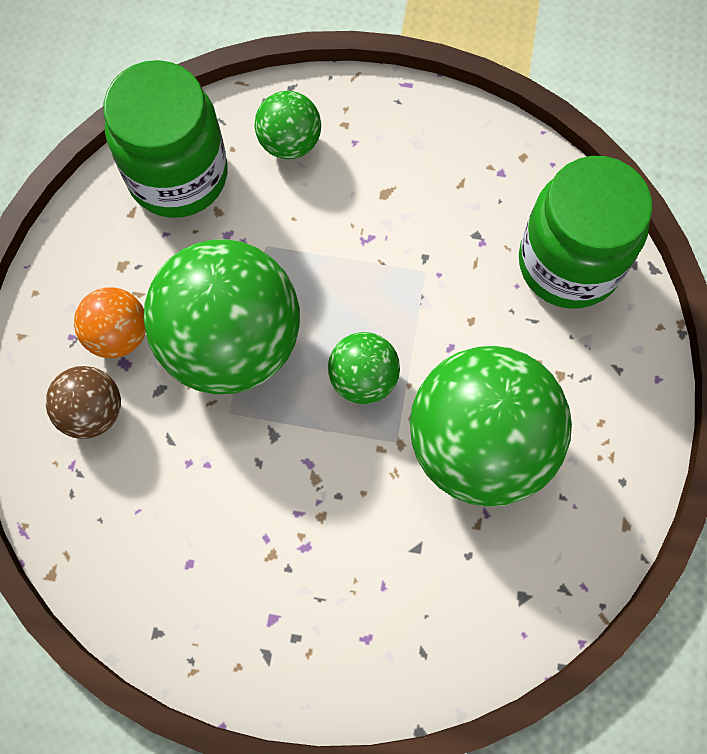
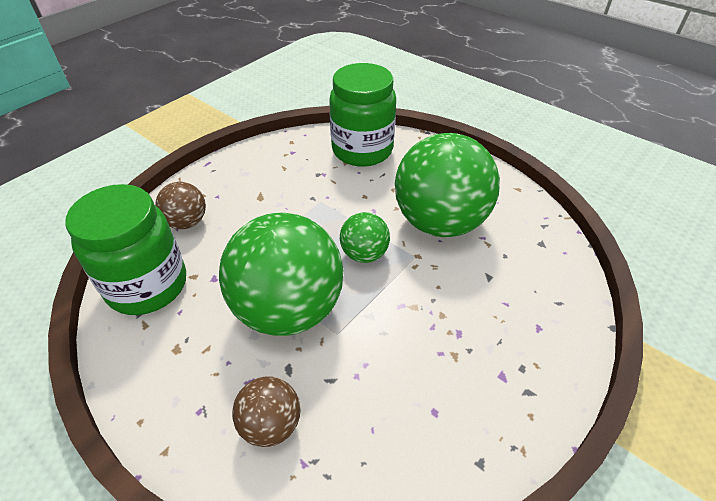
camera: 60 degrees left, 25 degrees down
orange ball [74,287,146,358] -> none
green ball [254,91,321,159] -> brown ball [155,182,206,229]

